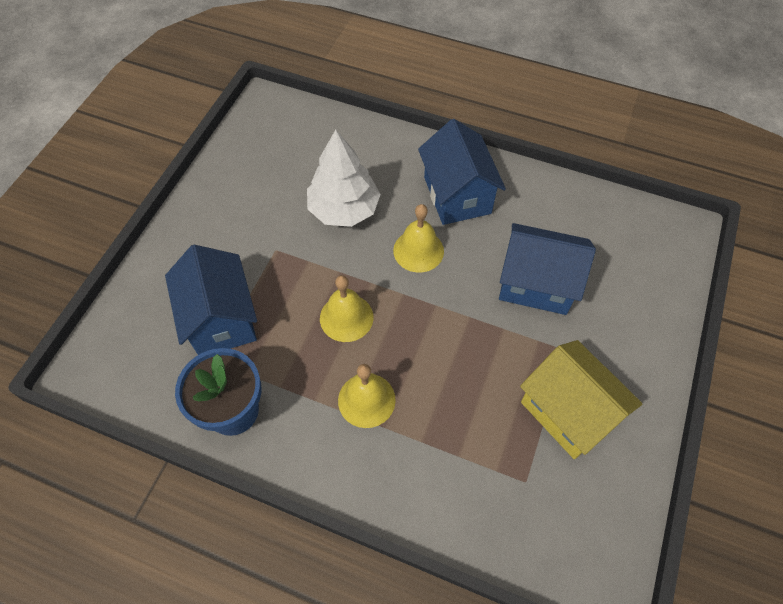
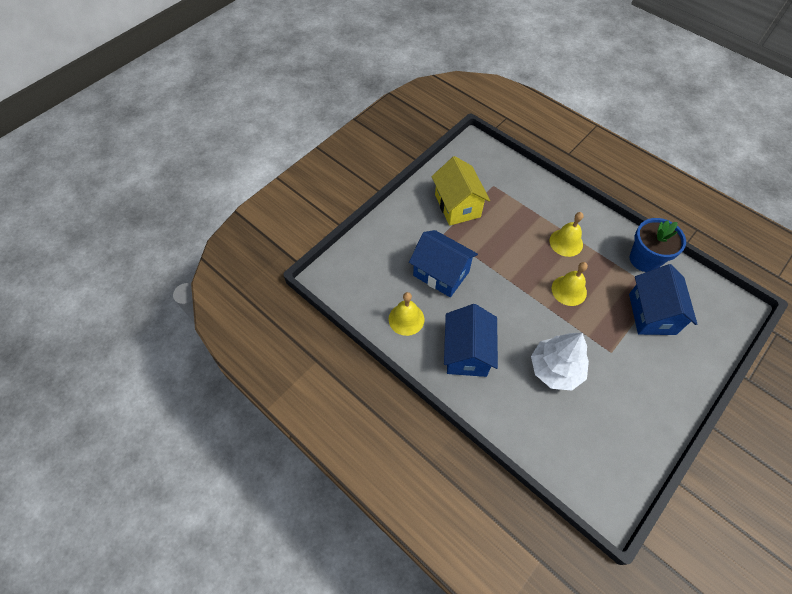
camera: 160 degrees left, 0 degrees up
yellow bell [393,204,444,273] -> yellow bell moved to [389,292,424,336]

